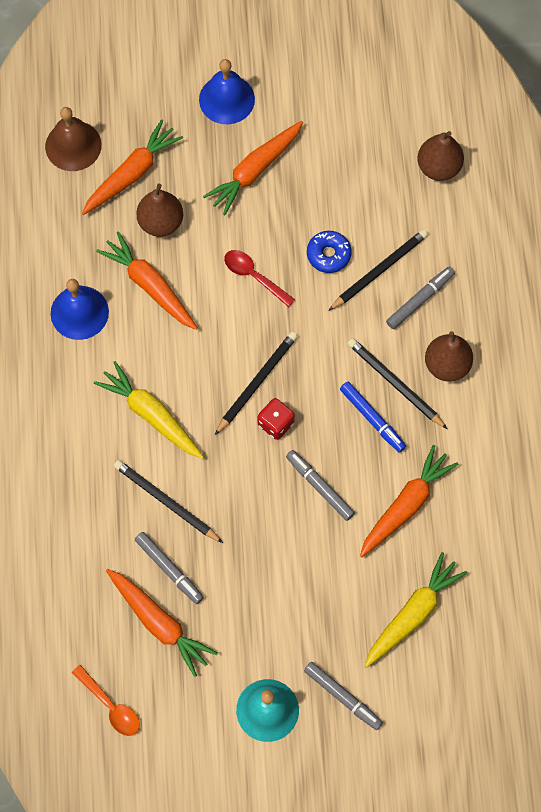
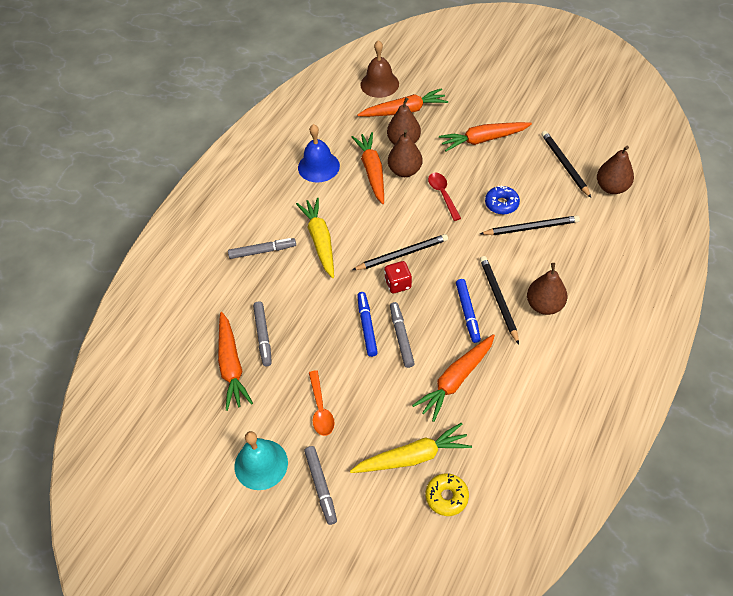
camera: 35 degrees right, 15 degrees down
orange spoon [72,665,140,736] -> orange spoon moved to [309,370,335,436]
black pencil [114,460,223,543] -> black pencil moved to [541,131,591,198]
blue bell [199,59,255,124] -> none
orange carrot [360,445,459,557] -> orange carrot turned 150 degrees clockwise [412,334,495,422]
grey marker [386,267,455,329] -> grey marker moved to [228,238,296,259]
none -> blue marker [357,292,378,357]
none -> brown pear [388,129,422,177]
none -> yellow donut [426,473,469,516]

